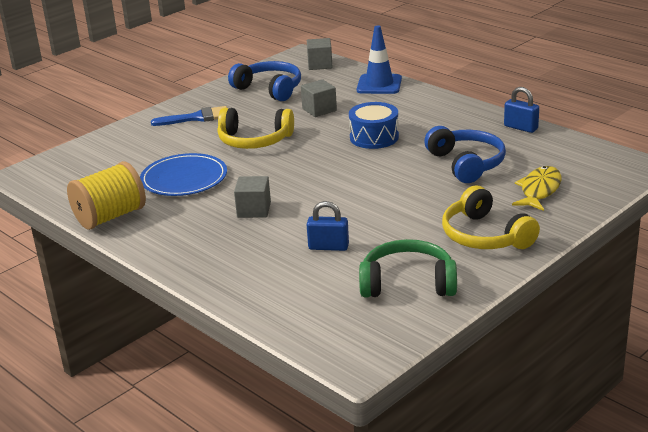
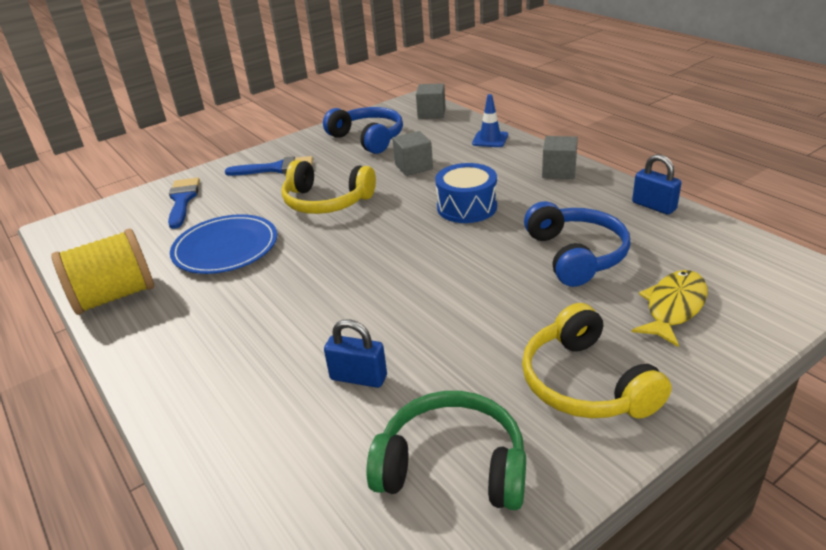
camera: 10 degrees right, 5 degrees up
grey cube [234,176,271,218] -> grey cube moved to [542,136,578,179]
blue traffic cone [357,25,402,94] -> blue traffic cone [472,94,508,147], size x0.66
none -> blue brush [168,177,200,229]

